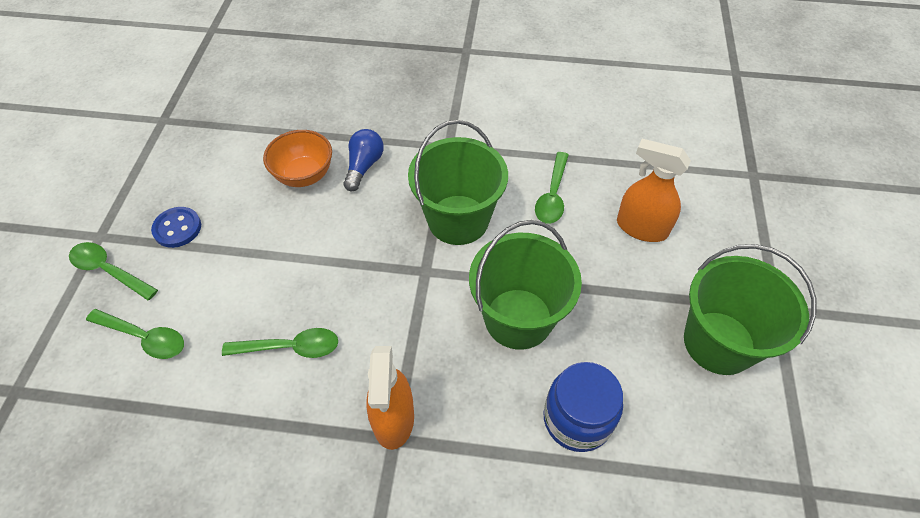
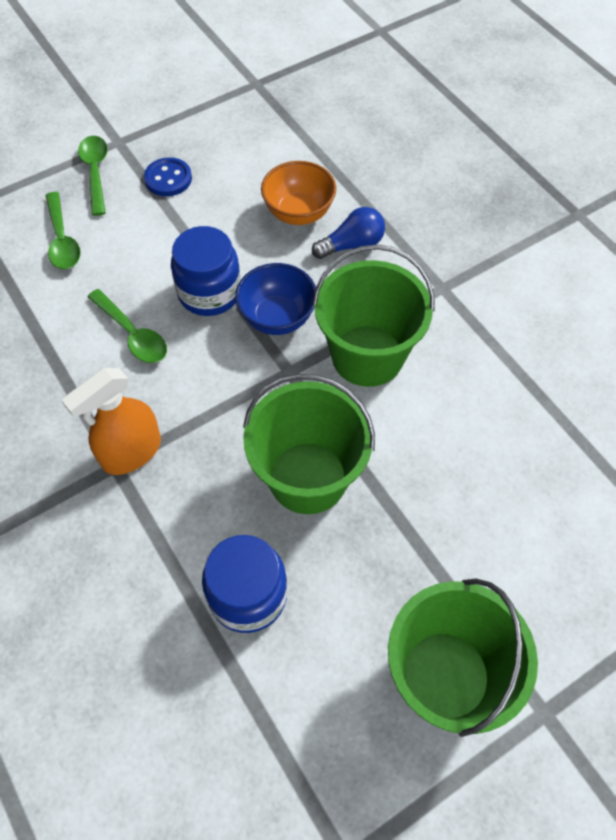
camera: 50 degrees right, 5 degrees up
green spoon [535,152,569,224] -> none
orange spray bottle [617,139,691,242] -> none
none -> blue jar [171,226,241,316]
none -> blue bowl [235,263,316,335]

